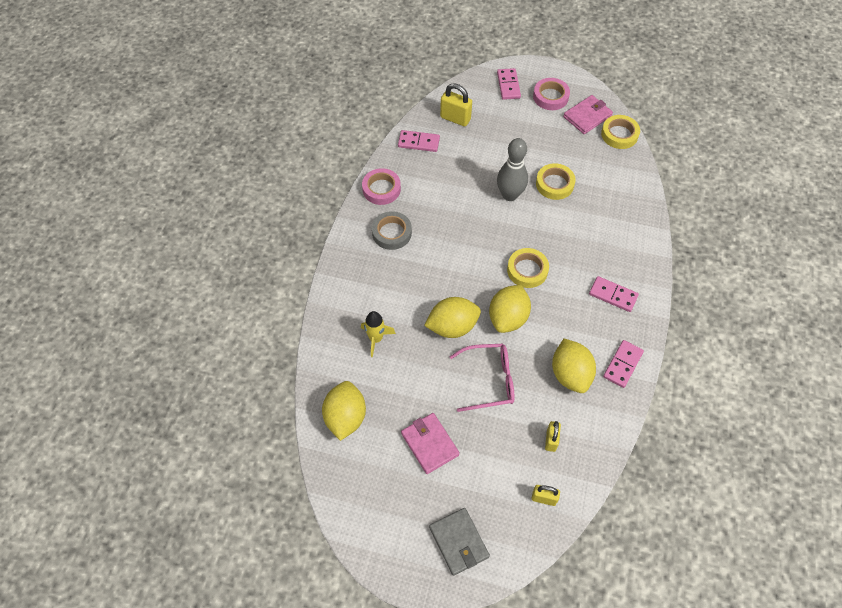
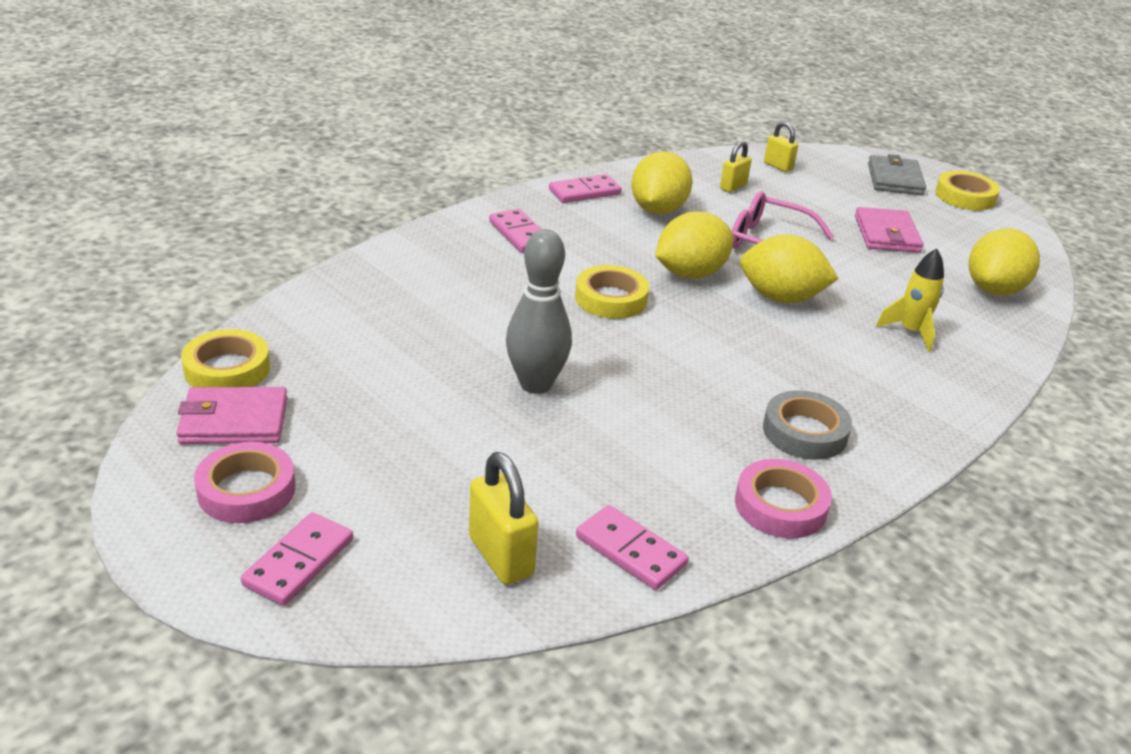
camera: 150 degrees left, 25 degrees down
yellow tape [536,163,576,200] -> yellow tape moved to [935,171,1000,211]

